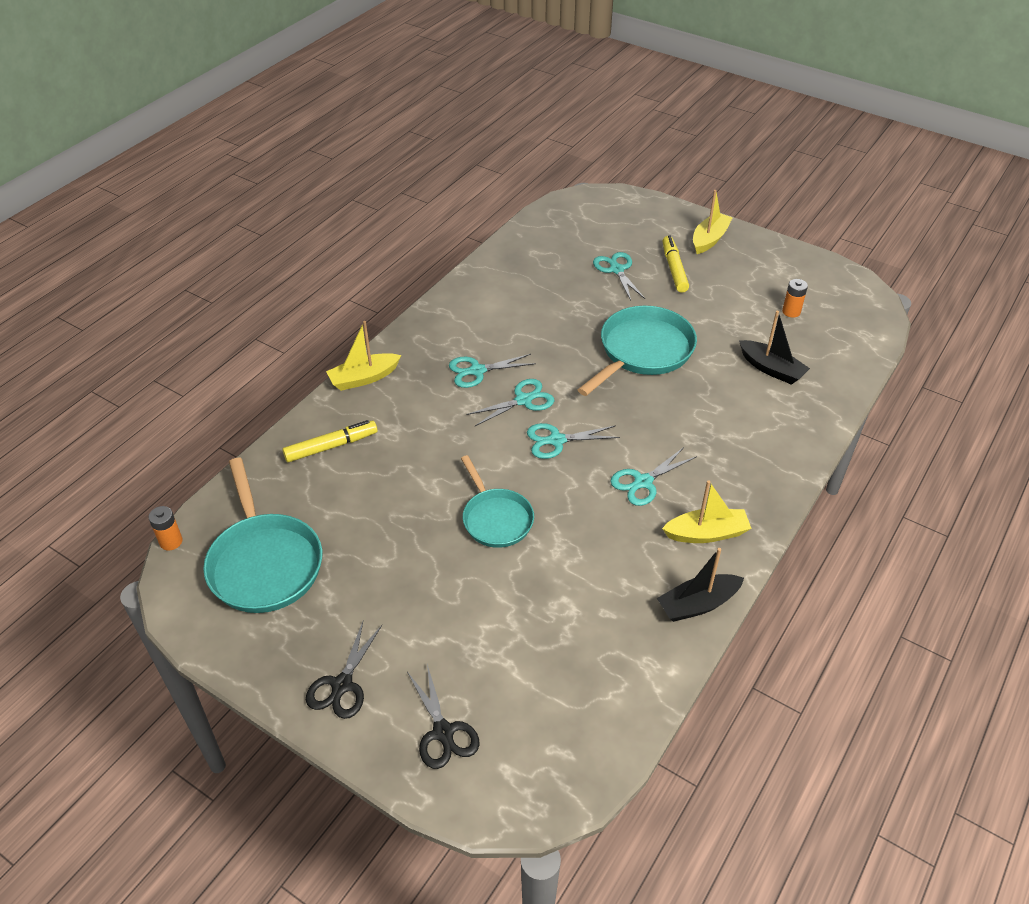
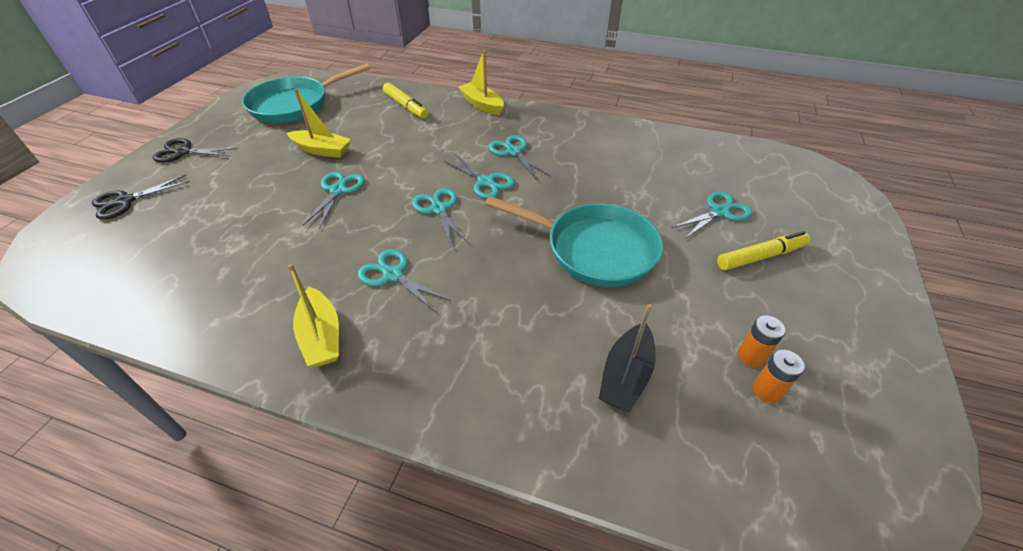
camera: 75 degrees right, 0 degrees up
orange battery [149,506,183,551] -> orange battery moved to [738,315,785,367]
turquoise pan [461,455,534,548] -> turquoise scissors [303,172,365,228]
black boat [657,548,744,622] -> none
yellow boat [693,190,733,254] -> yellow boat moved to [287,89,351,158]

